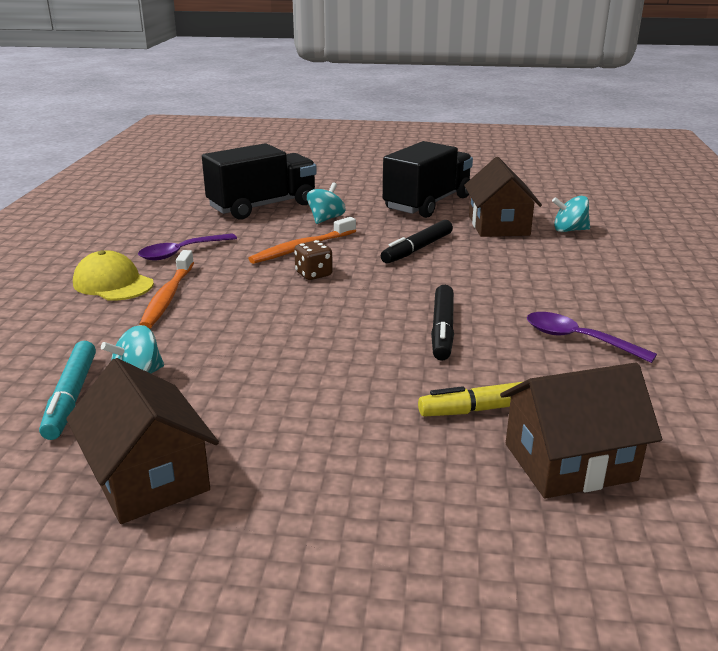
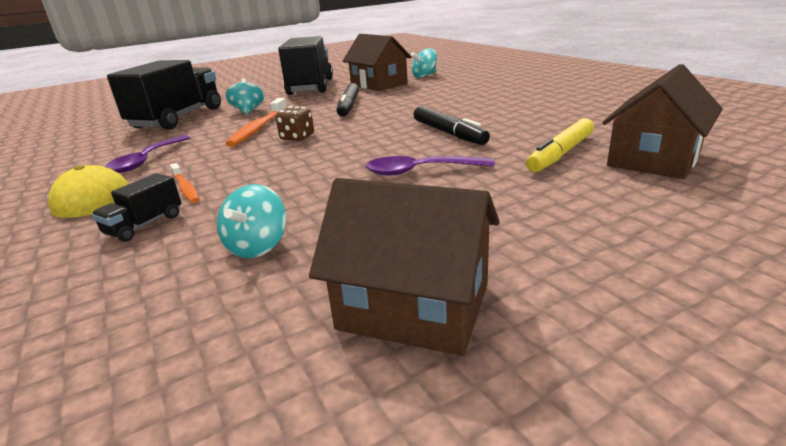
camera: 35 degrees left, 0 degrees up
turquoise marker [39,341,96,440] -> none
orange toothbrush [139,250,194,328] -> orange toothbrush [170,163,200,203], size x0.60
purple spoon [527,312,657,363] -> purple spoon moved to [365,156,495,176]
none -> black truck [91,173,181,242]

